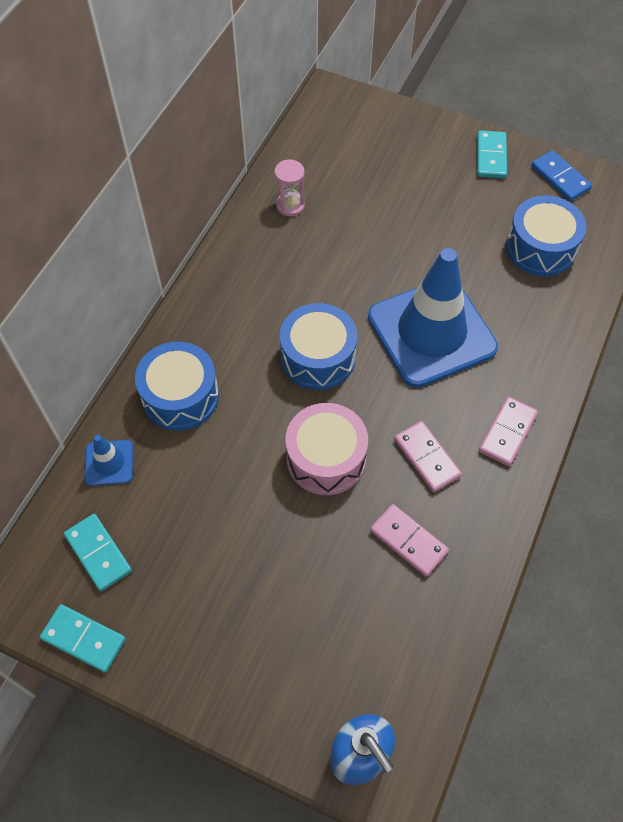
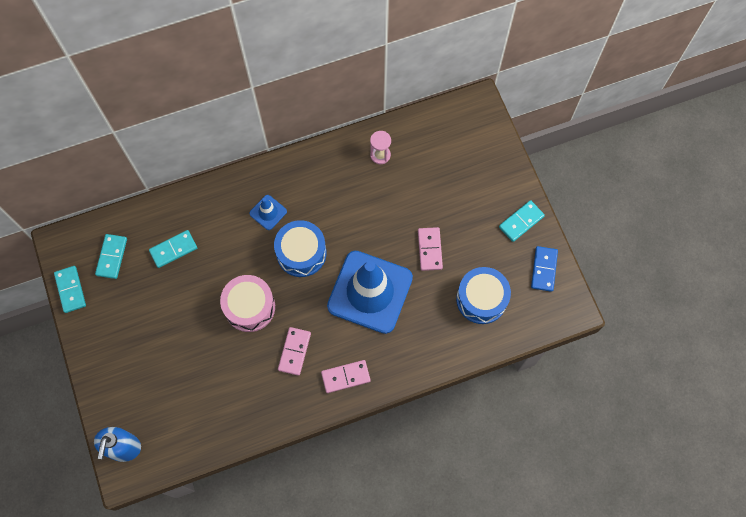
camera: 45 degrees right, 10 degrees up
blue traffic cone [84,435,133,486] -> blue traffic cone moved to [249,195,287,230]
blue drum [135,342,219,431] -> none
pink domino [370,504,449,576] -> pink domino moved to [418,227,443,271]
none -> turquoise domino [149,230,197,268]

